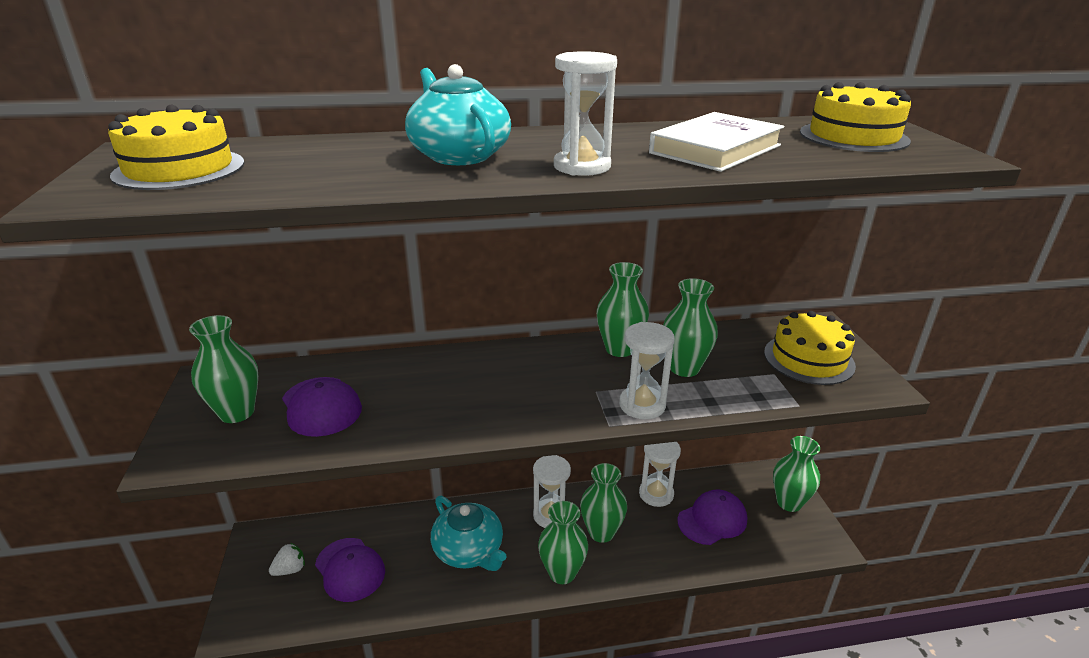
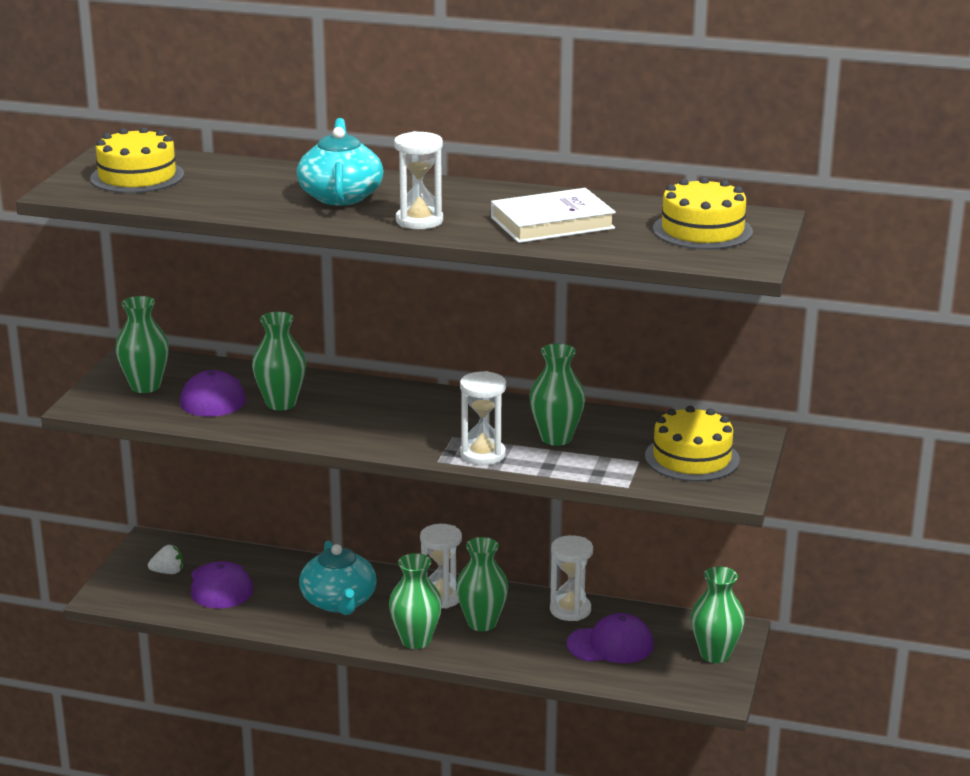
camera: 25 degrees right, 5 degrees down
green vase [596,262,649,357] -> green vase moved to [252,312,306,410]

